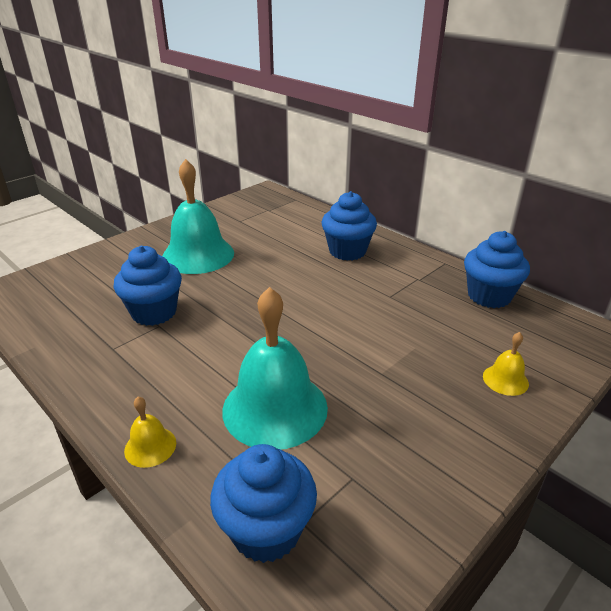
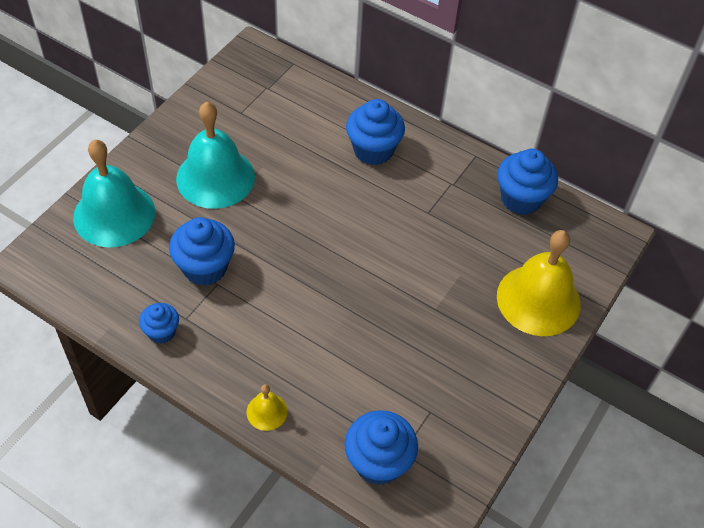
camera: 15 degrees left, 20 degrees up
turquoise bell [222,287,328,450] -> turquoise bell moved to [73,140,155,247]
yellow bell [483,332,529,396] -> yellow bell [497,230,581,336], size x2.24
none -> blue cupcake [139,303,179,344]

